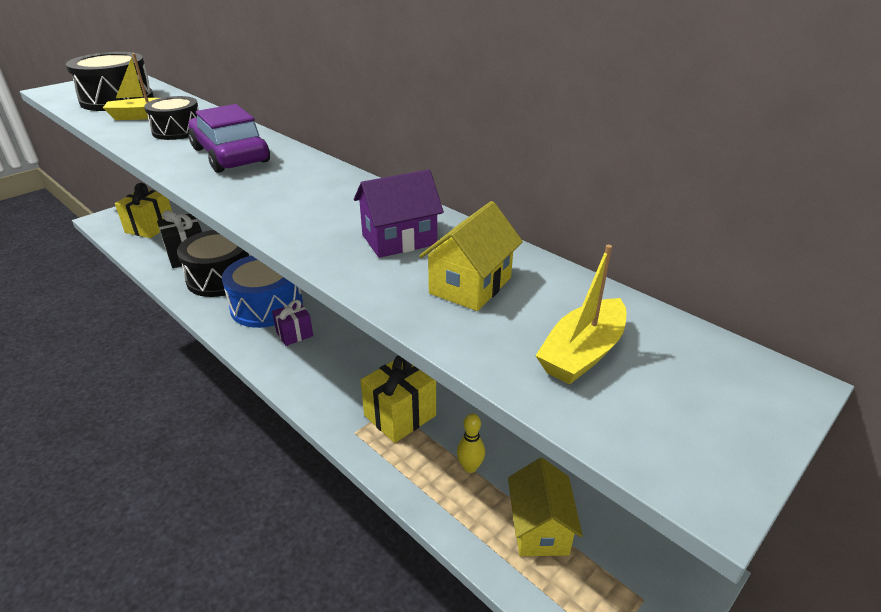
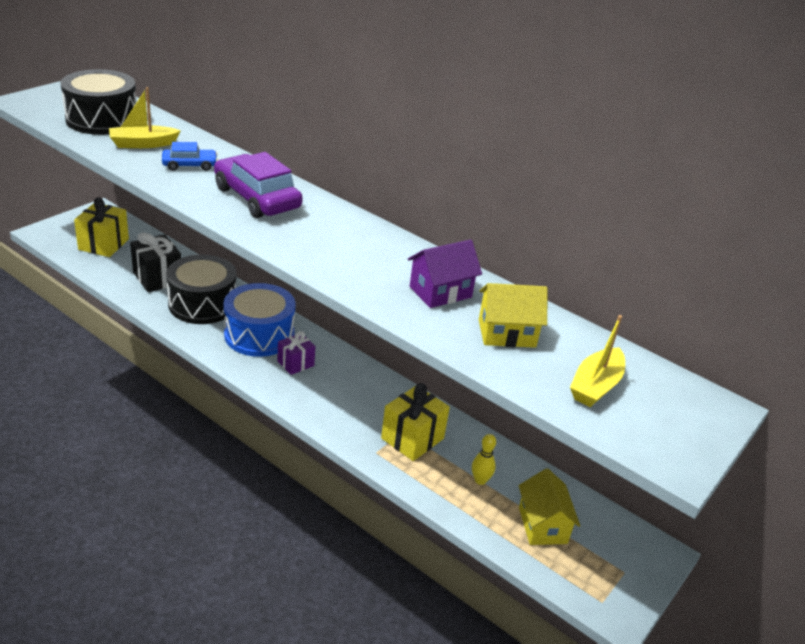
camera: 10 degrees left, 0 degrees up
black drum [144,96,199,140] -> blue car [162,142,218,171]
yellow house [419,201,523,311] -> yellow house turned 60 degrees clockwise [479,283,547,348]

